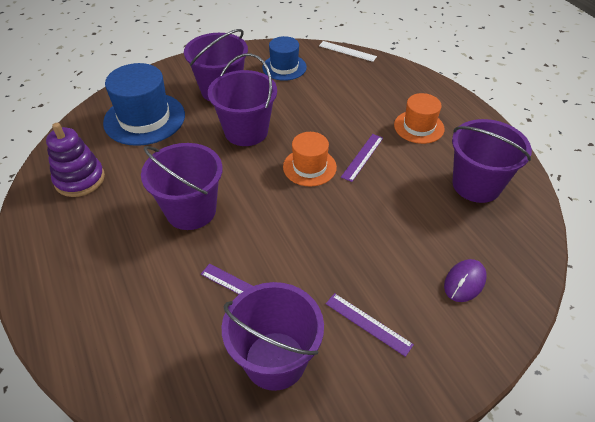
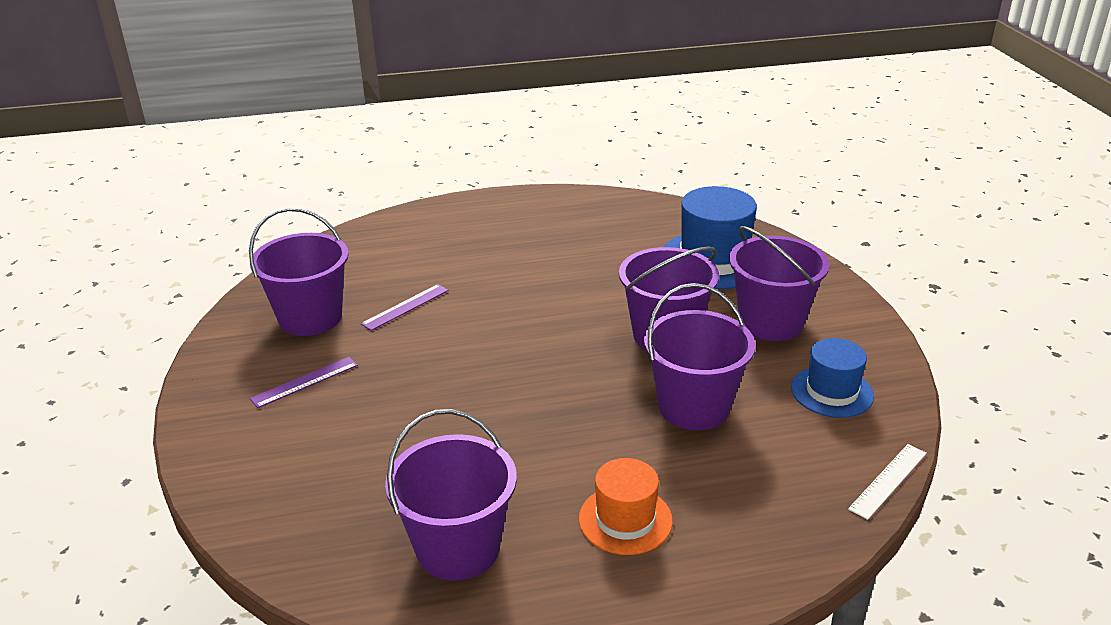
camera: 105 degrees right, 15 degrees down
purple stacking toy [46,123,105,197] -> none
purple bucket [141,143,223,230] -> purple bucket moved to [644,283,755,430]
orange hat [283,132,337,186] -> none
purple ruler [341,134,383,182] -> none
purple mouse [444,259,487,302] -> none

